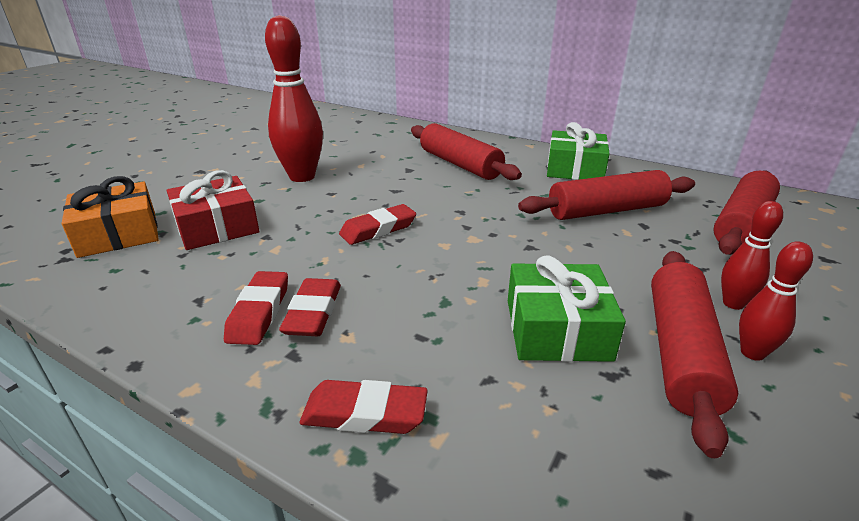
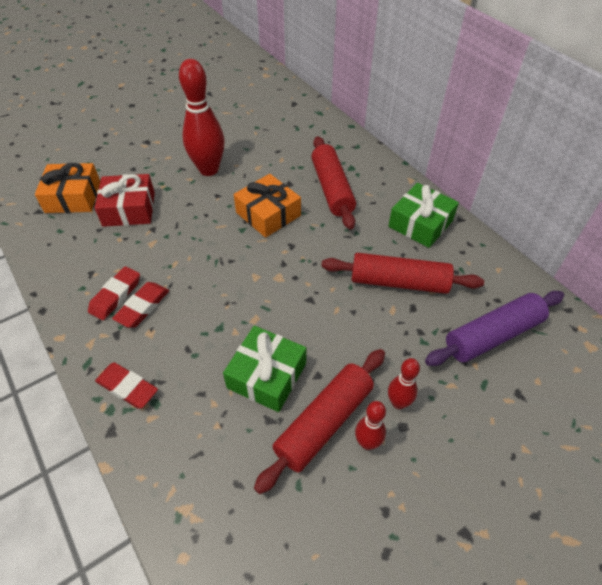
camera: 25 degrees right, 20 degrees up
red eraser [339,204,416,245] -> none
red rolling pin [713,171,780,255] -> purple rolling pin [425,291,564,366]
none -> orange gift [234,174,301,238]

